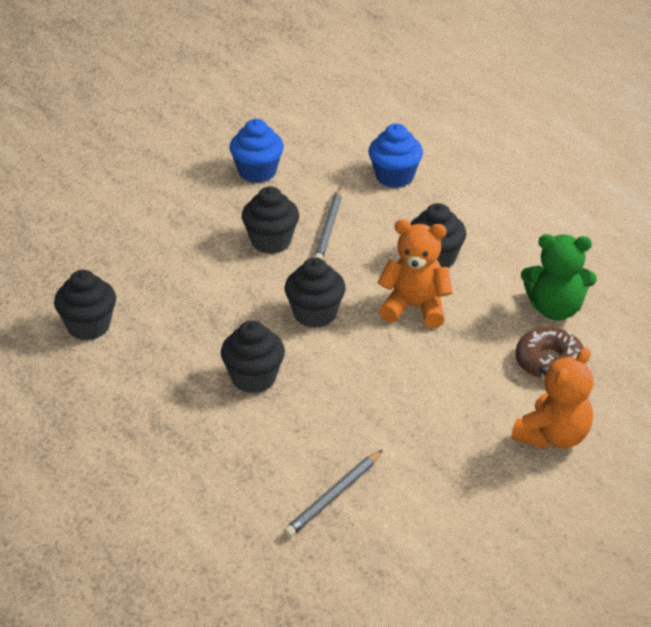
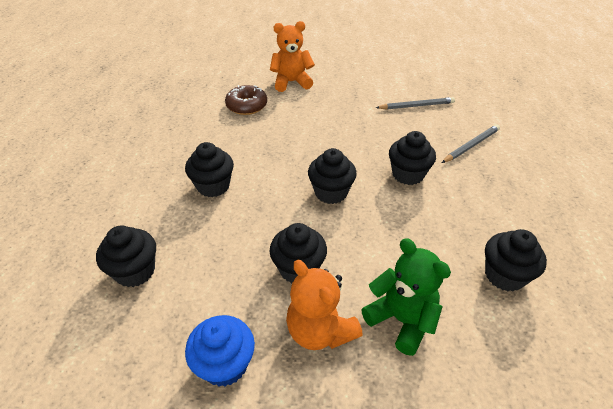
camera: 140 degrees left, 5 degrees up
grey pencil [314,187,342,260] -> grey pencil moved to [442,124,500,163]
blue cupcake [368,124,423,188] -> black cupcake [96,225,156,287]
orange teddy bear [378,219,453,328] -> orange teddy bear moved to [286,260,363,350]
green teddy bear [521,234,597,320] -> green teddy bear moved to [361,238,451,356]

